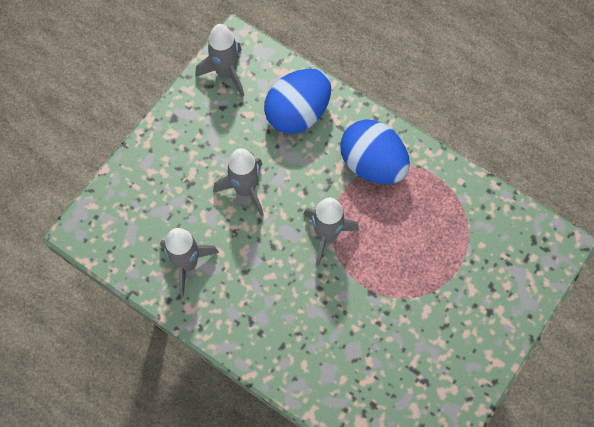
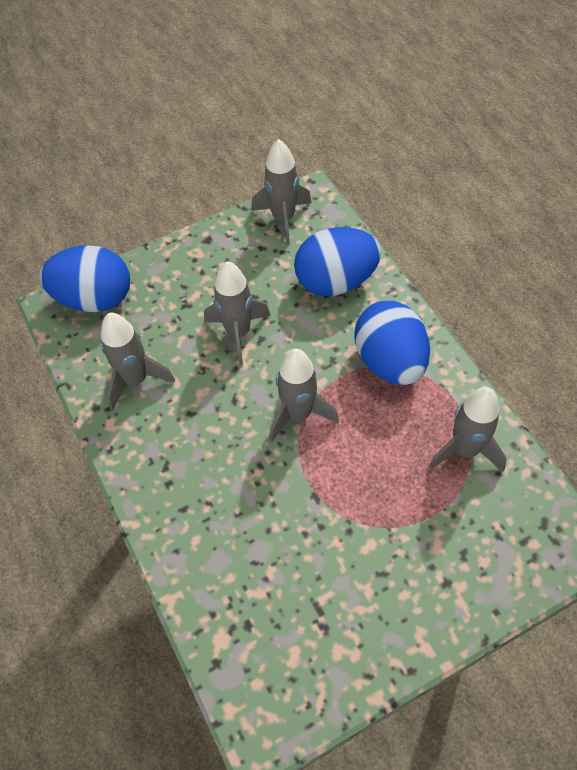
camera: 30 degrees right, 10 degrees down
none -> blue egg [40,245,130,312]
none -> grey rocket [429,387,507,472]

